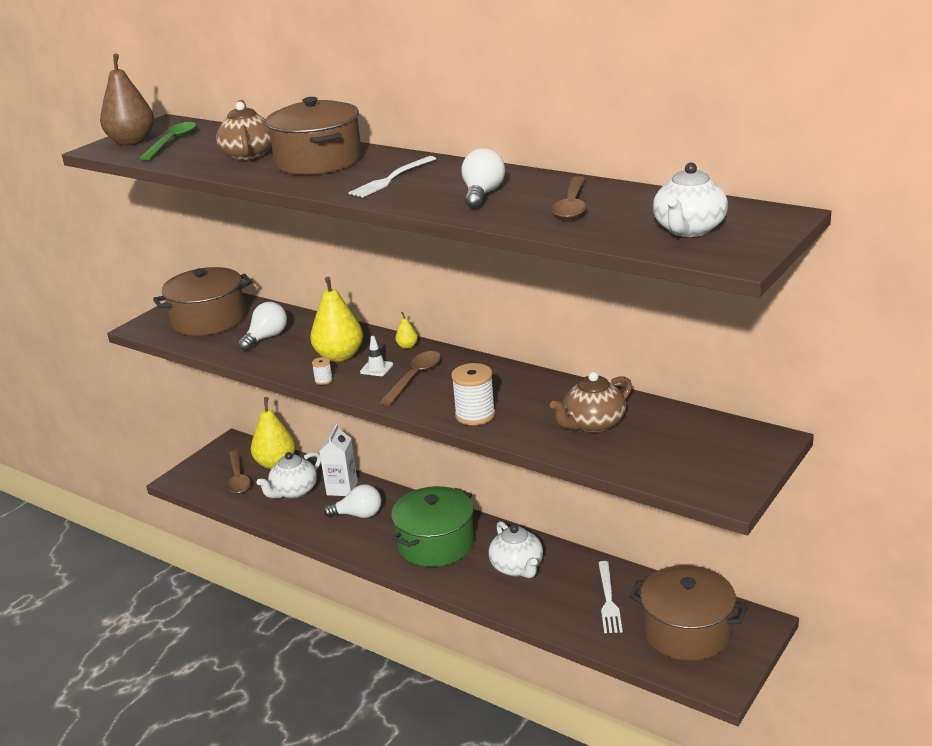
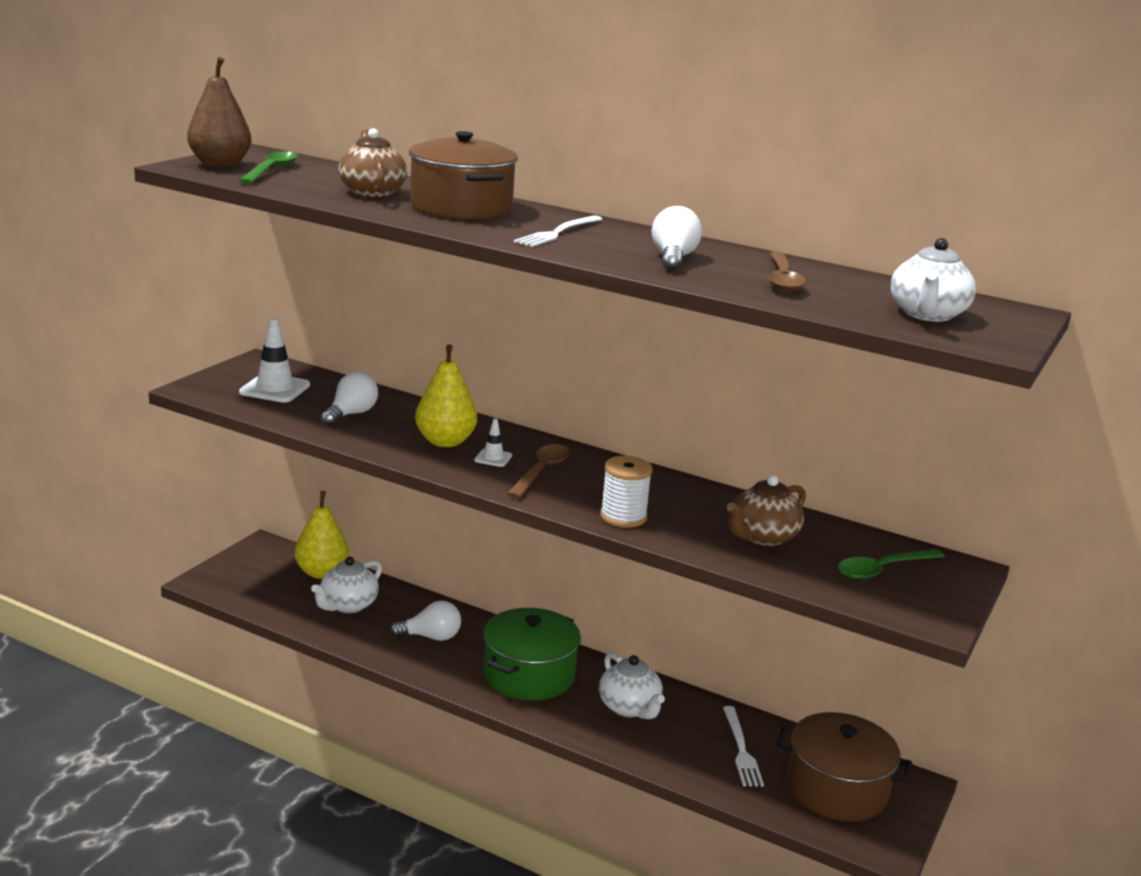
camera: 10 degrees left, 5 degrees down
brown pot [153,267,252,336] -> white traffic cone [239,317,310,403]
brown spoon [227,450,251,493] -> none
white spool [312,357,333,385] -> none
white carton [319,424,358,496] -> none
yellow pear [395,312,418,349] -> none
none -> green spoon [837,549,945,580]

